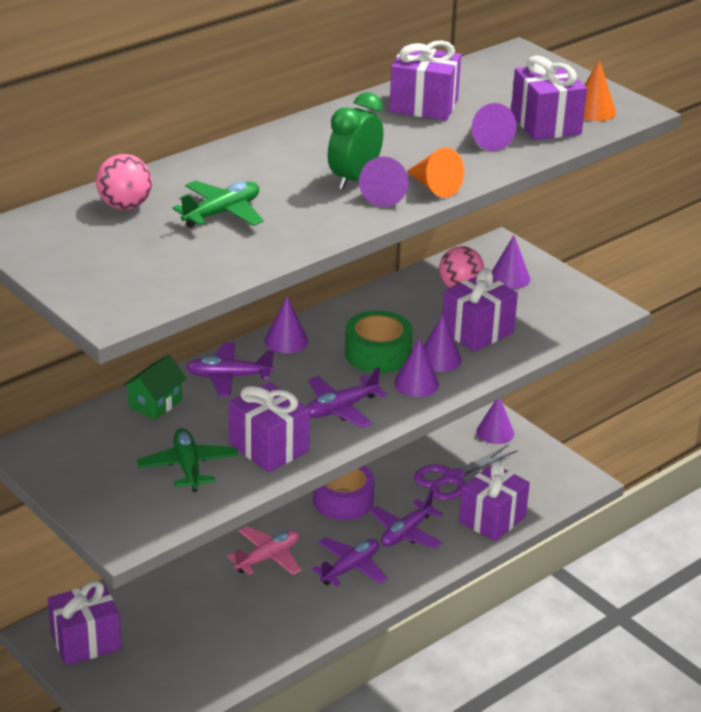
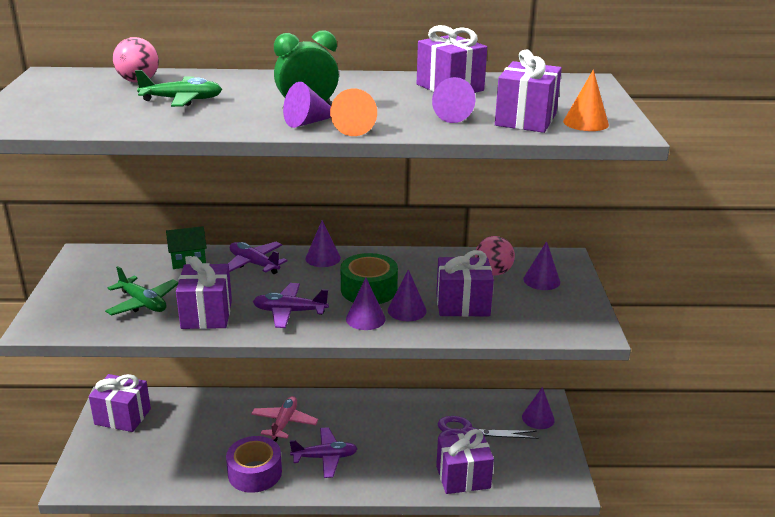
camera: 40 degrees right, 5 degrees down
green plane [137,428,238,492] -> green plane turned 105 degrees clockwise [105,266,178,316]
pink plane [227,526,301,575] -> pink plane turned 75 degrees counterclockwise [251,396,318,441]
purple tape [313,465,375,520] -> purple tape moved to [226,436,282,493]
purple plane [370,491,443,548] -> none

